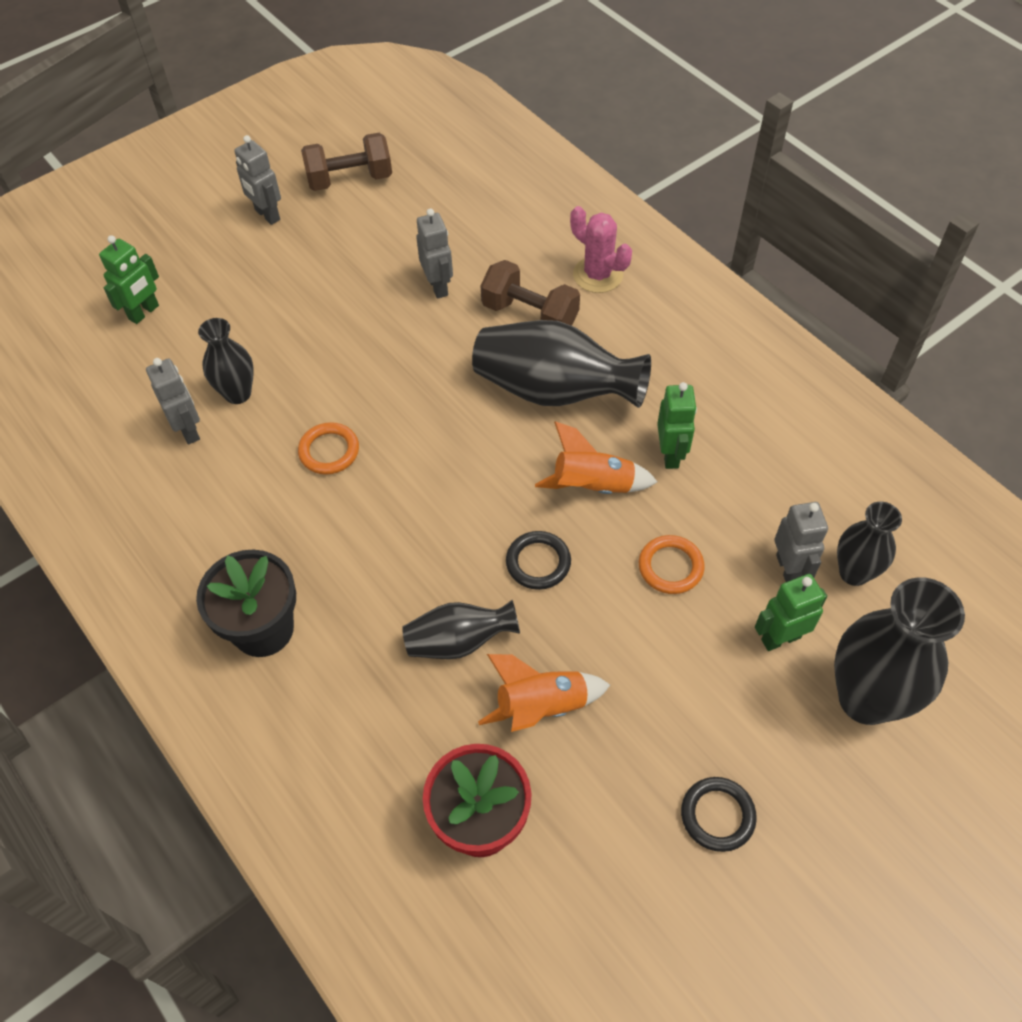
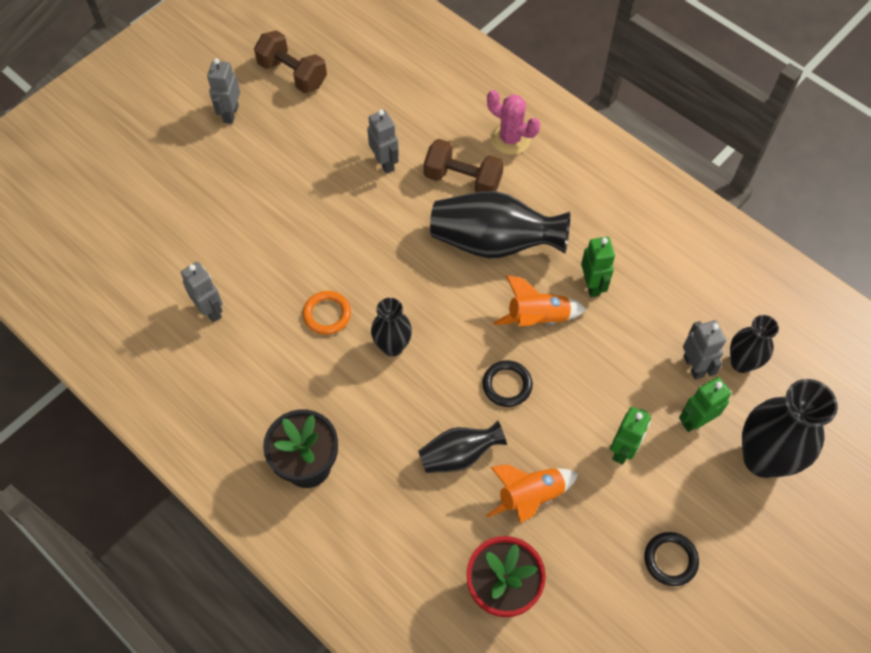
camera: 10 degrees left, 5 degrees up
green robot [99,235,159,324] -> green robot moved to [610,407,651,464]
black vase [198,318,254,404] -> black vase moved to [371,298,412,356]
grey robot [234,135,281,225] -> grey robot turned 60 degrees clockwise [207,58,240,124]
brown dumbbell [301,133,392,191] -> brown dumbbell turned 60 degrees clockwise [254,30,327,93]
orange ring [639,535,705,594] -> none

